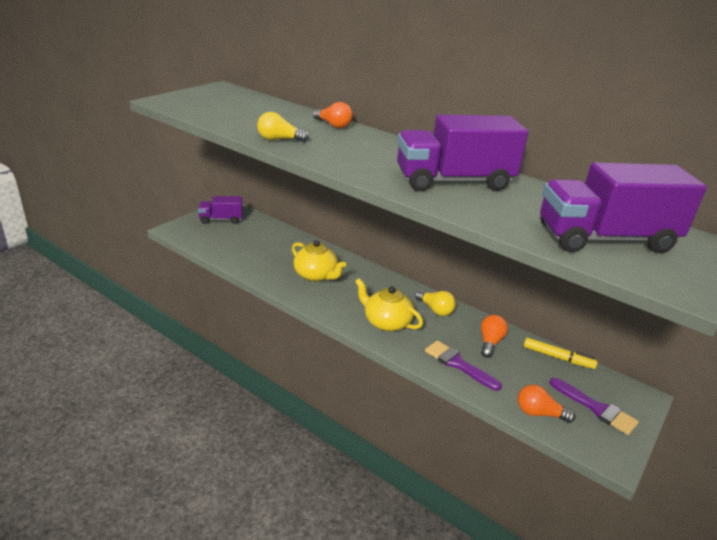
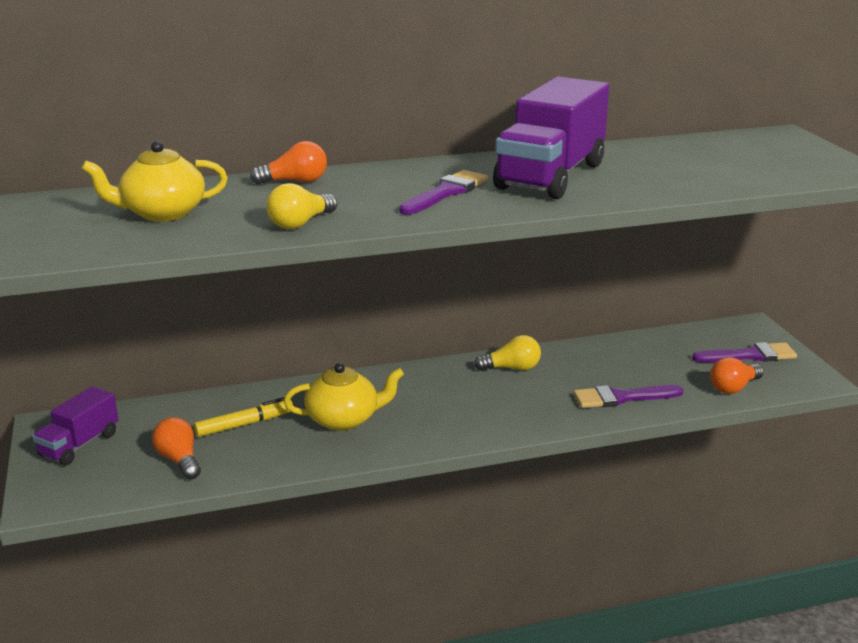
camera: 50 degrees left, 5 degrees down
yellow teapot [355,278,423,332] -> yellow teapot moved to [81,141,228,222]
orange light bulb [481,315,508,358] -> orange light bulb moved to [152,417,201,479]
yellow marker [524,337,598,369] -> yellow marker moved to [194,397,293,437]
purple truck [540,162,707,253] -> none
none -> purple brush [399,170,488,215]

